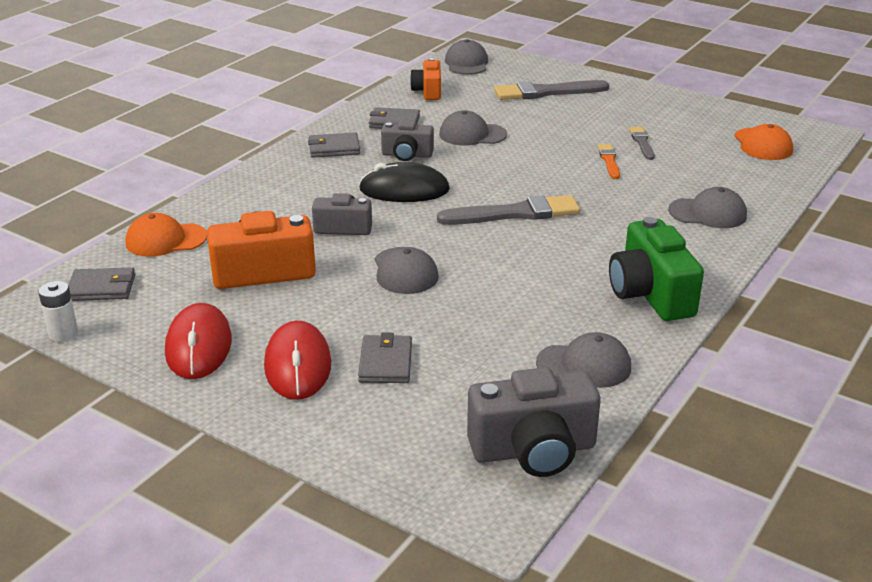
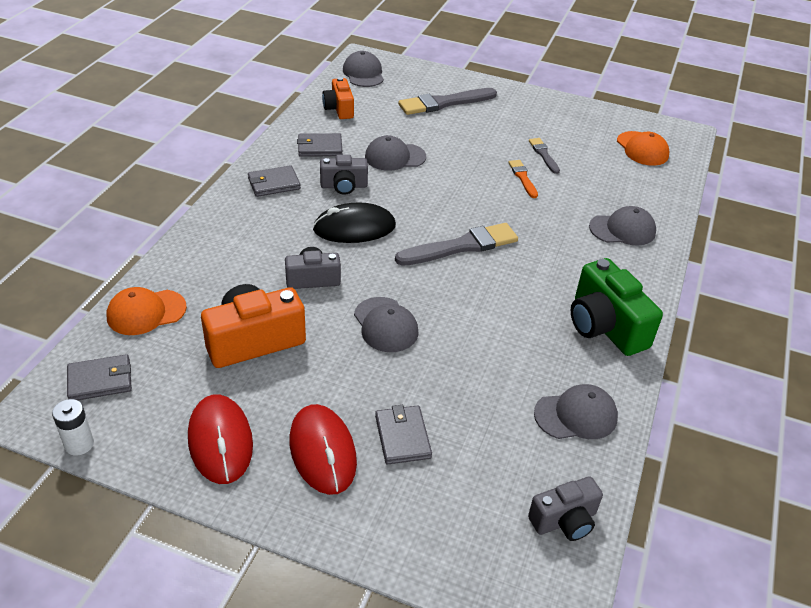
camera: 15 degrees left, 10 degrees up
grey camera [467,367,601,477] -> grey camera [528,476,603,541], size x0.61

